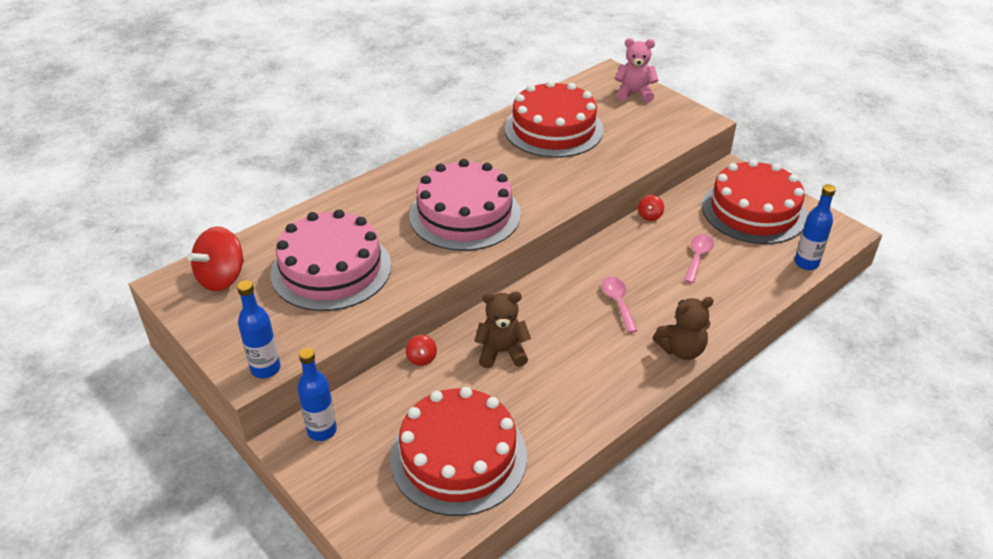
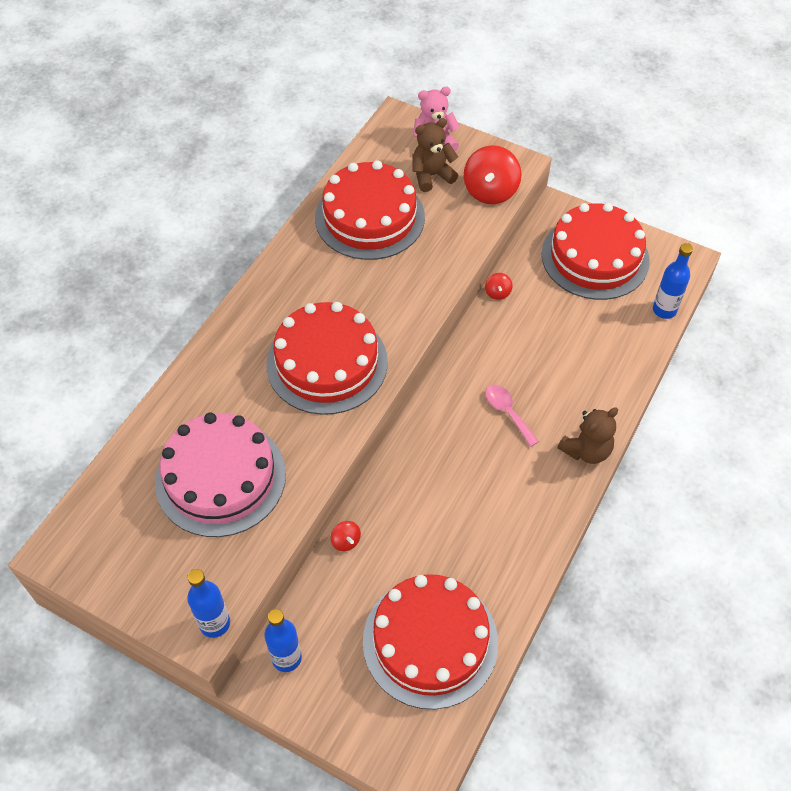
camera: 20 degrees left, 15 degrees up
red spinning top [187,227,244,291] -> red spinning top moved to [464,145,521,204]
pink cake [409,159,521,251] -> red cake [266,302,388,415]
brown teddy bear [474,291,531,368] -> brown teddy bear moved to [412,118,459,192]
pink spoon [684,234,714,283] -> none

